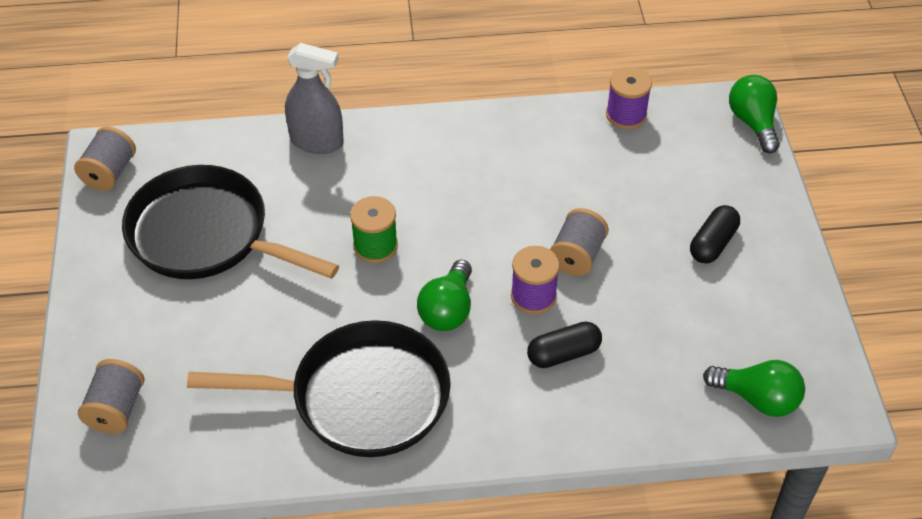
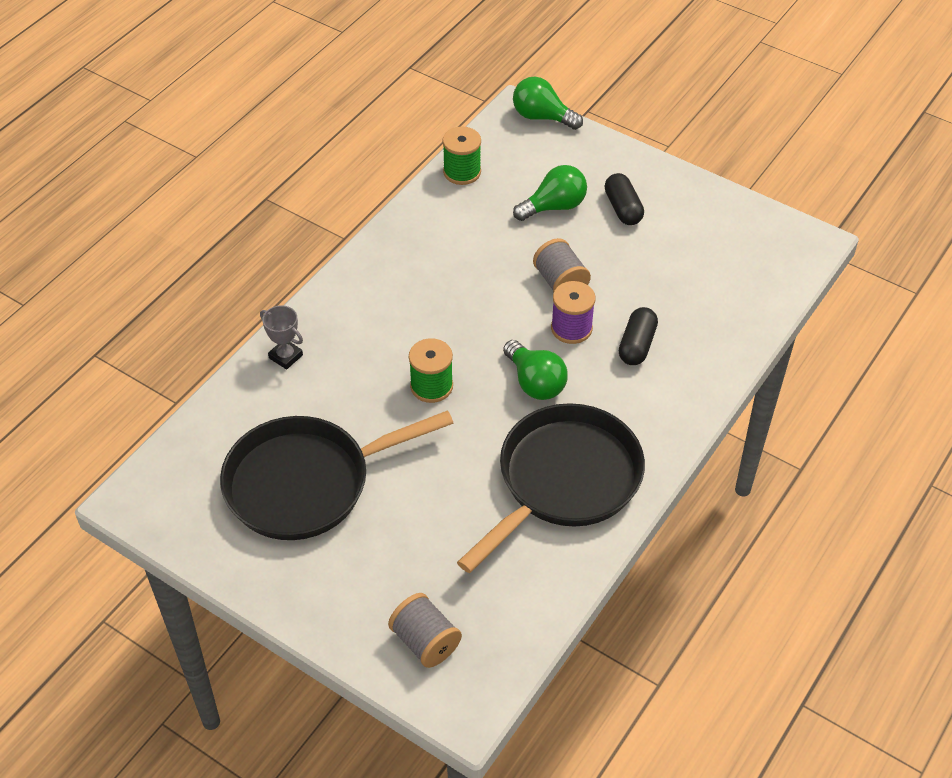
camera: 50 degrees left, 0 degrees up
grey spool [74,126,136,191] -> none
grey spray bottle [285,43,344,154] -> grey trophy [260,305,303,370]
purple spool [606,67,652,129] -> green spool [442,126,481,185]
green light bulb [703,360,805,417] -> green light bulb moved to [513,165,587,221]

